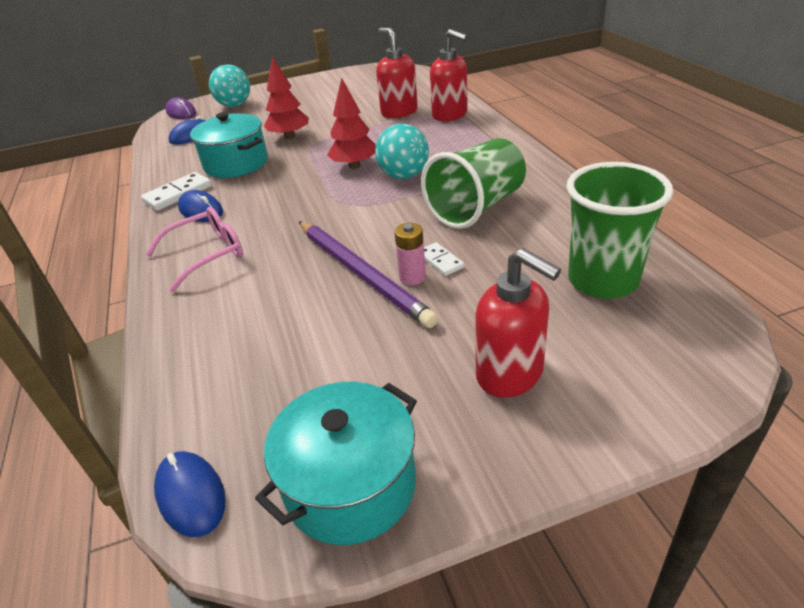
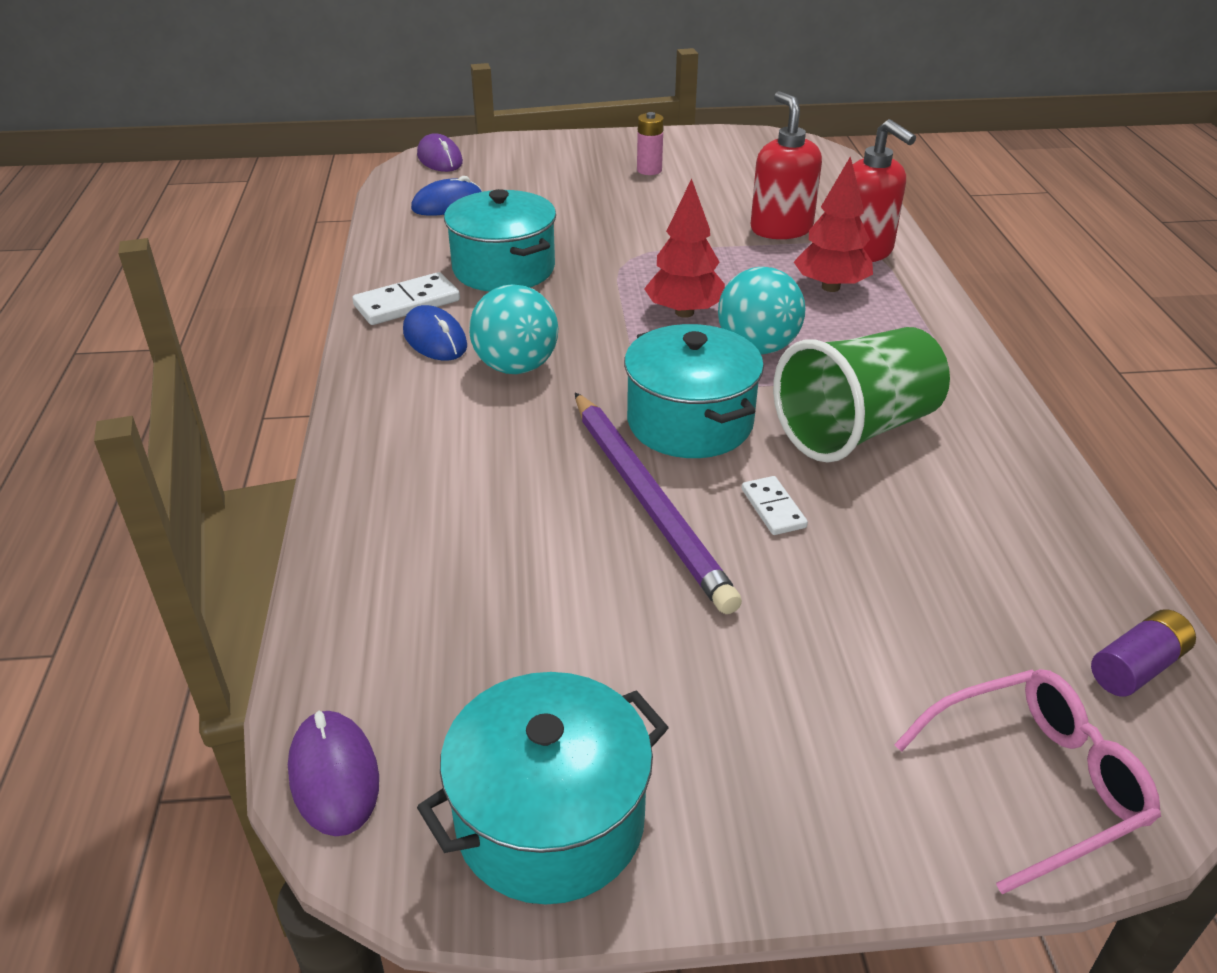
camera: 10 degrees right, 0 degrees up
pink glasses [145,207,243,292] -> pink glasses moved to [894,669,1161,894]
blue mouse [154,451,226,537] -> purple mouse [288,711,379,836]
turquoise ball [209,65,250,107] -> turquoise ball moved to [469,284,558,374]
red tree [264,57,309,139] -> red tree moved to [794,156,873,292]
pink battery [395,223,426,285] -> pink battery moved to [637,112,664,175]
red soap dispenser [475,248,561,398] -> none
green cup [566,162,673,299] -> none
none -> turquoise pot [624,324,764,458]
none -> purple battery [1091,609,1196,696]

